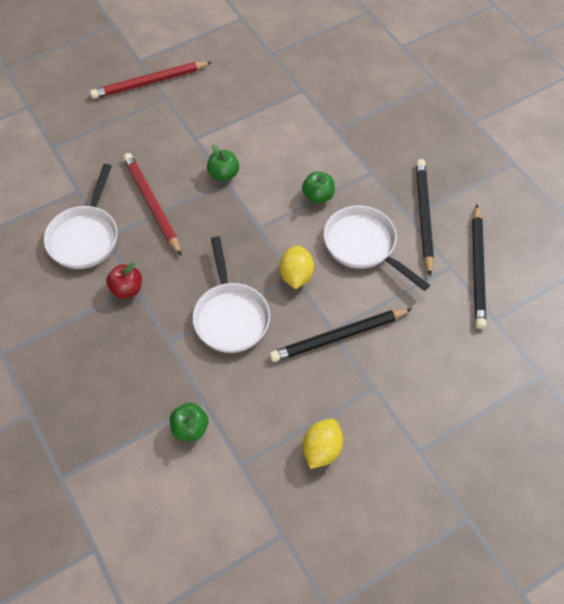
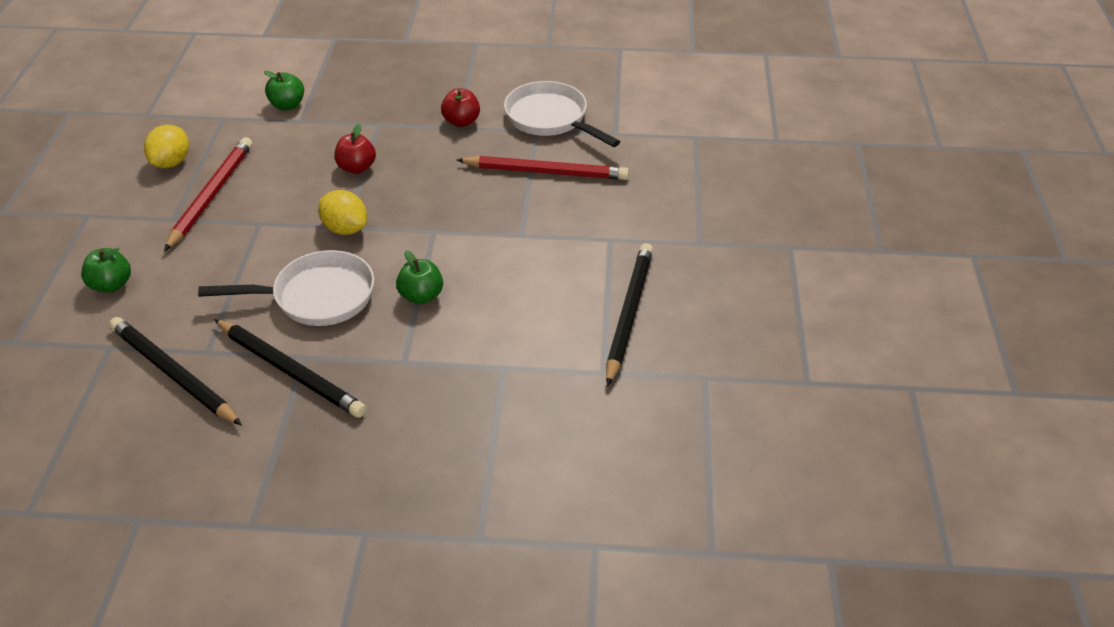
camera: 125 degrees right, 15 degrees down
red pencil [90,62,212,99] -> red pencil moved to [164,137,252,251]
white pan [193,236,270,353] -> red apple [334,123,376,174]
green apple [207,145,239,182] -> green apple moved to [81,248,131,293]
black pencil [269,309,412,362] -> black pencil moved to [606,243,653,386]
yellow lemon [303,419,343,469] -> yellow lemon turned 45 degrees clockwise [144,125,189,168]

